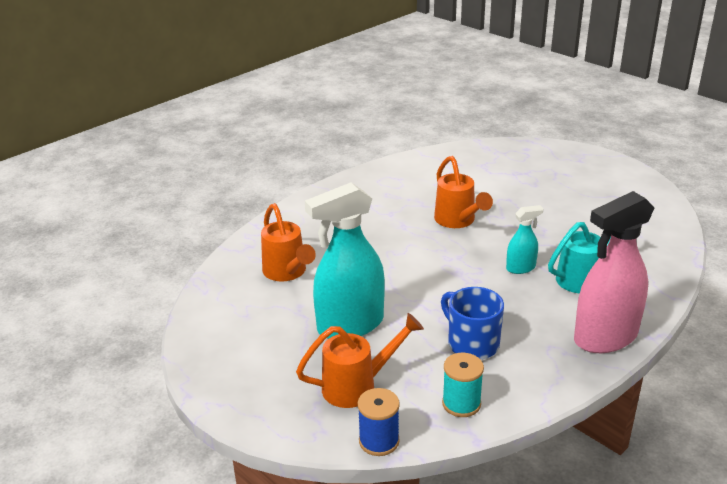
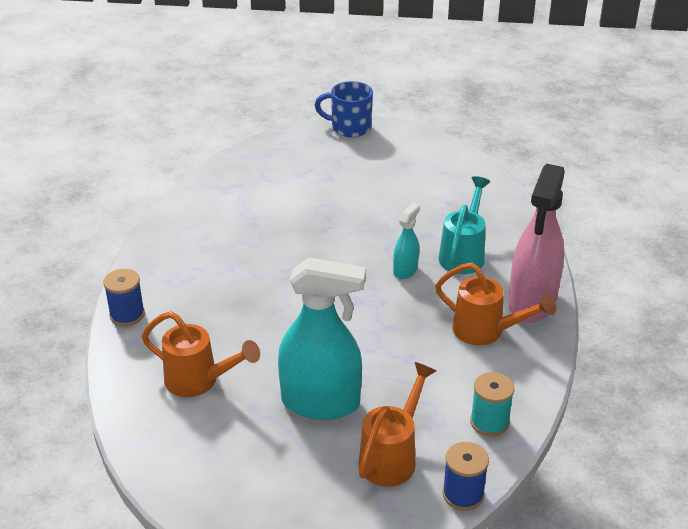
camera: 40 degrees left, 5 degrees up
turquoise spray bottle [305,183,385,339] -> turquoise spray bottle turned 105 degrees counterclockwise [278,257,366,420]
orange watering can [434,156,493,228] -> orange watering can moved to [435,262,556,346]
blue mug [441,287,504,360] -> blue mug moved to [315,81,373,137]
none -> blue spool [103,269,145,326]

